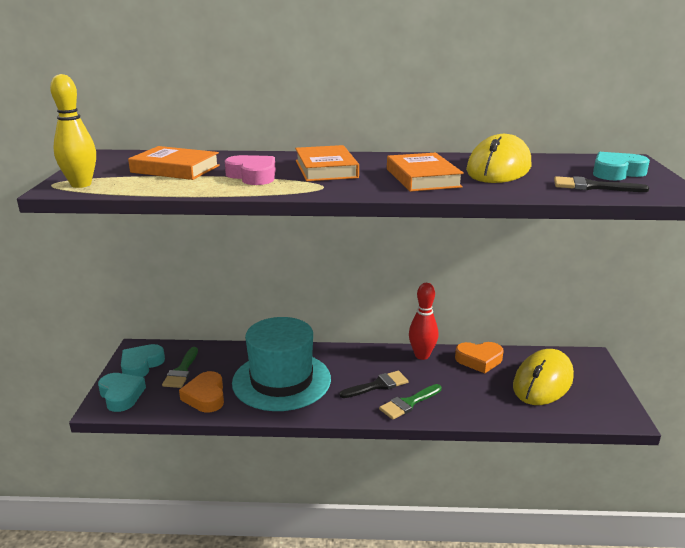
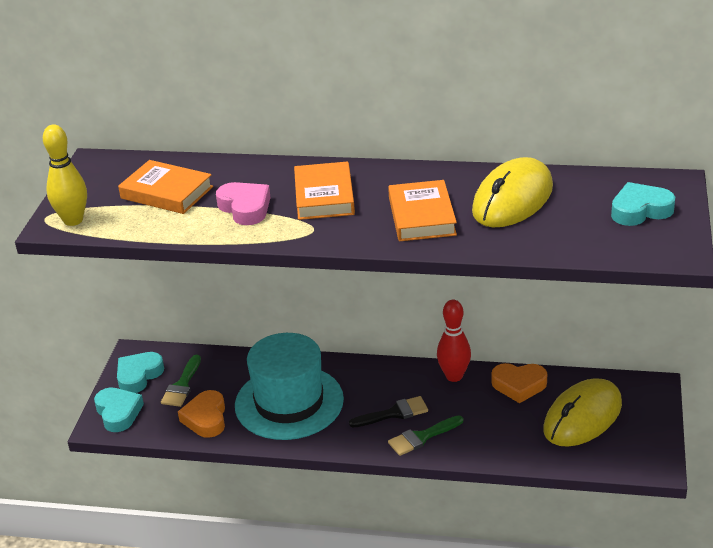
camera: 10 degrees right, 10 degrees up
black brush [554,176,649,192] -> none

